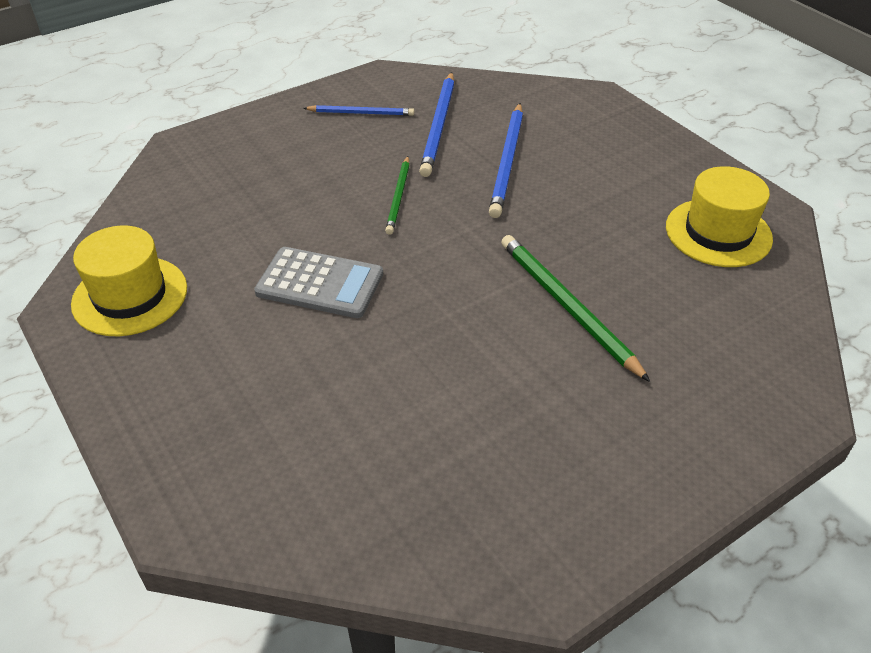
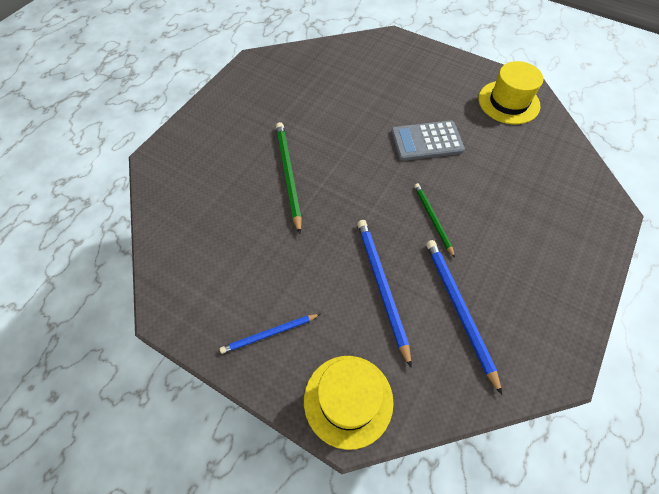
camera: 155 degrees right, 15 degrees up
blue pencil [303,105,414,116] -> blue pencil moved to [220,314,320,354]
green pencil [501,235,650,382] -> green pencil turned 135 degrees counterclockwise [276,122,302,234]
yellow hat [666,166,773,267] -> yellow hat moved to [304,356,394,450]

